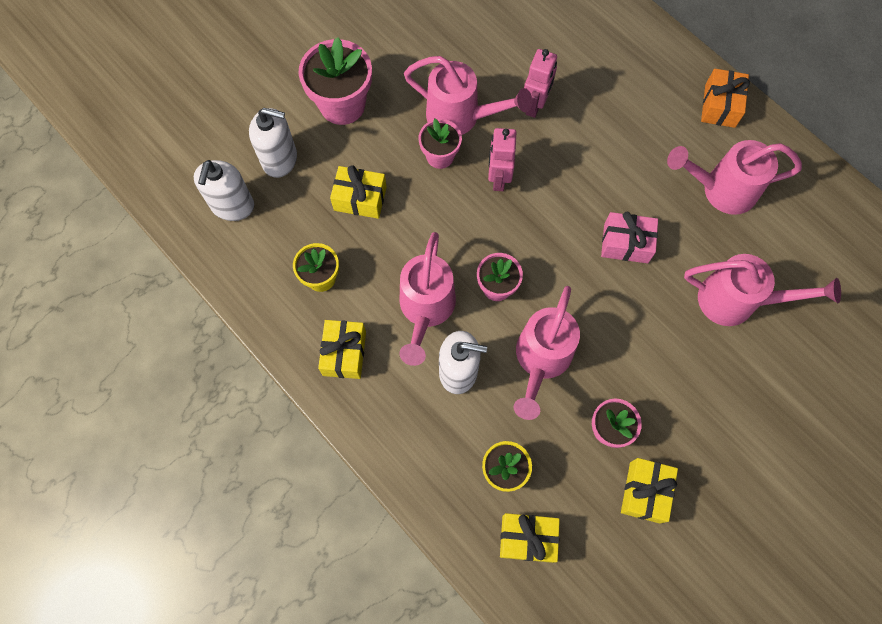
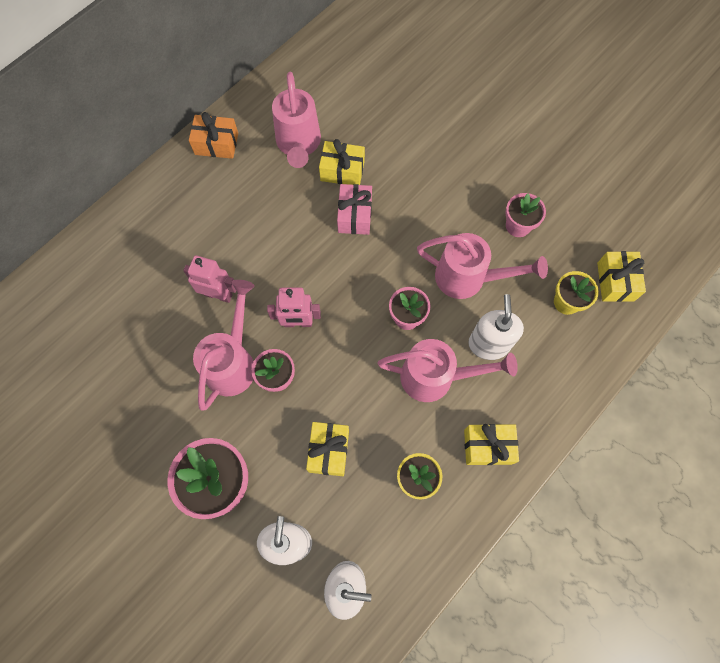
camera: 95 degrees left, 0 degrees up
yellow gift [621,458,678,524] -> yellow gift moved to [319,139,365,185]
pink watering can [684,254,841,326] -> none

